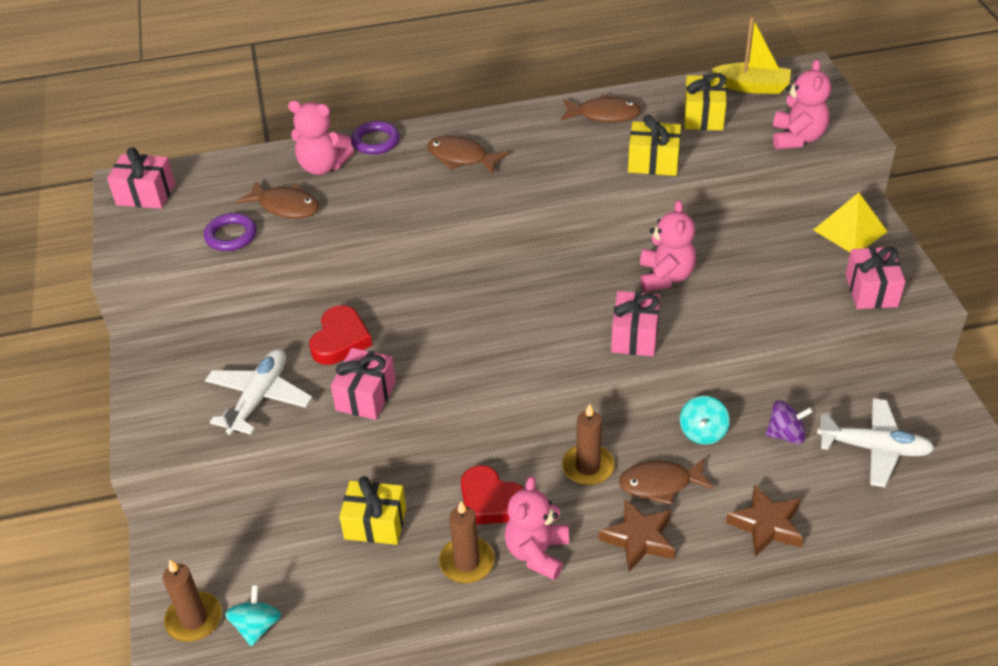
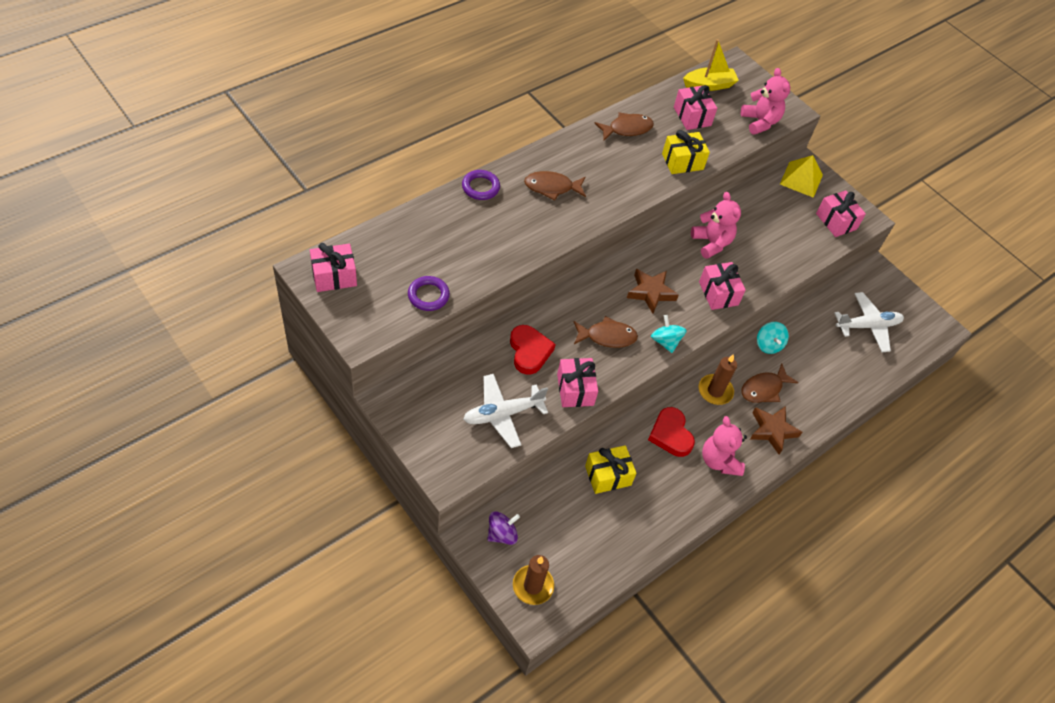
camera: 35 degrees left, 10 degrees up
white plane [205,349,313,435] -> white plane turned 105 degrees counterclockwise [463,374,548,448]
turquoise spinning top [225,585,281,647] -> turquoise spinning top moved to [651,315,687,353]
brown fish [236,181,319,219] -> brown fish moved to [574,316,638,348]
pink teddy bear [288,100,354,175] -> none
brown candle [439,501,495,583] -> none
red heart [461,465,524,525] -> red heart turned 60 degrees clockwise [648,407,695,457]
yellow gift [684,73,727,130] -> pink gift [674,85,717,130]
brown star [726,484,804,557] -> brown star moved to [627,269,679,314]
purple spinning top [766,400,813,444] -> purple spinning top moved to [487,511,520,545]

